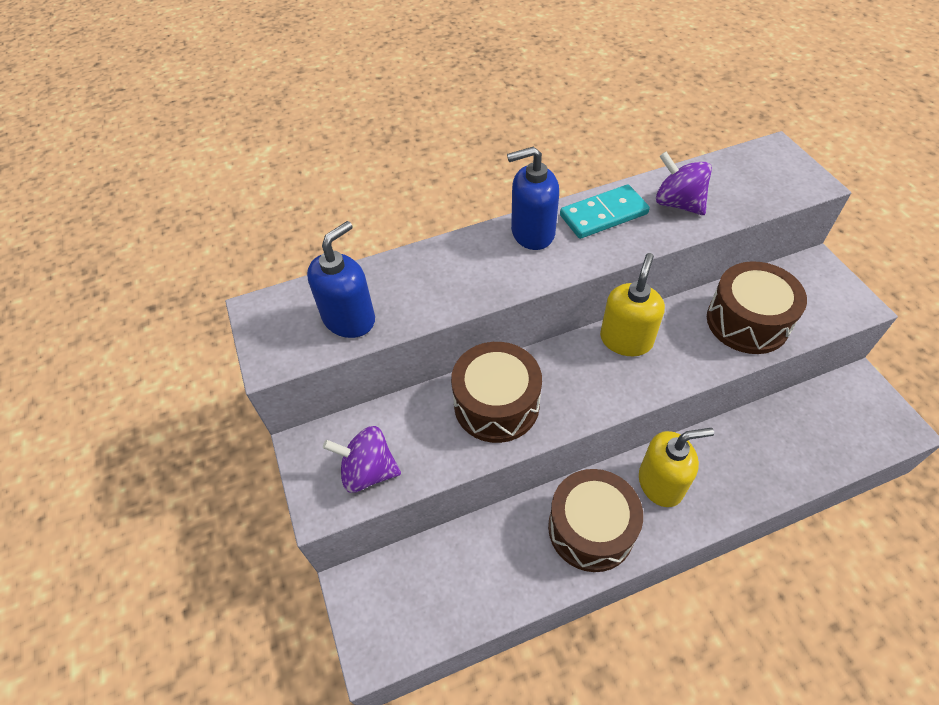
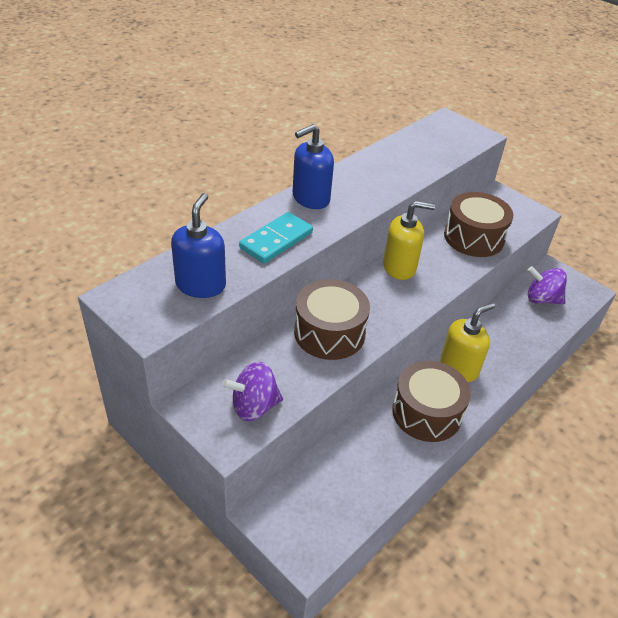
camera: 30 degrees left, 10 degrees down
turquoise domino [560,185,650,239] -> turquoise domino moved to [239,212,313,264]
yellow soap dispenser [600,253,665,356] -> yellow soap dispenser turned 90 degrees clockwise [383,201,435,280]
purple spinning top [656,152,712,215] -> purple spinning top moved to [528,266,567,304]

